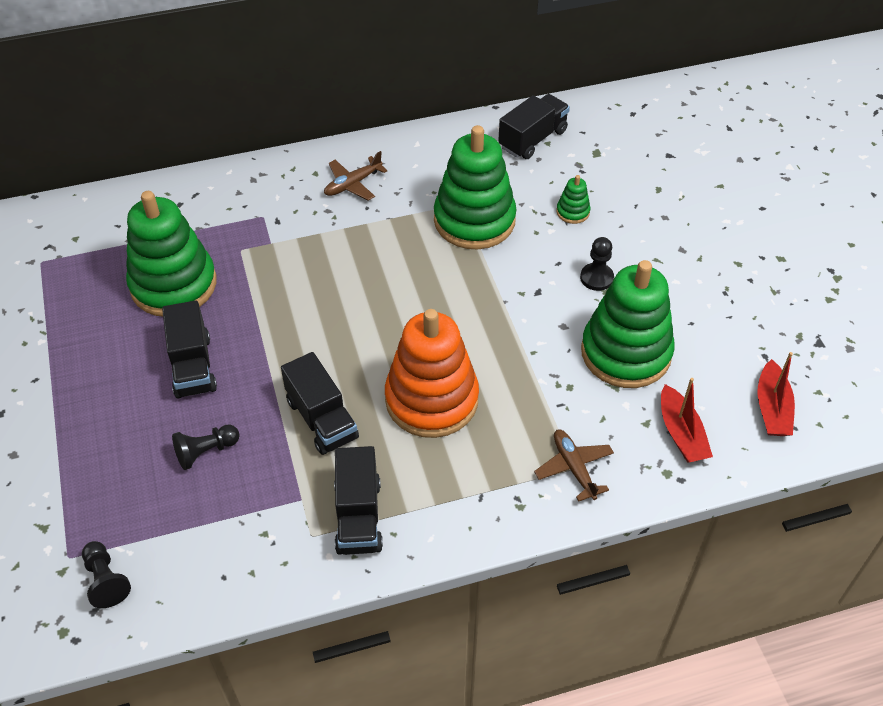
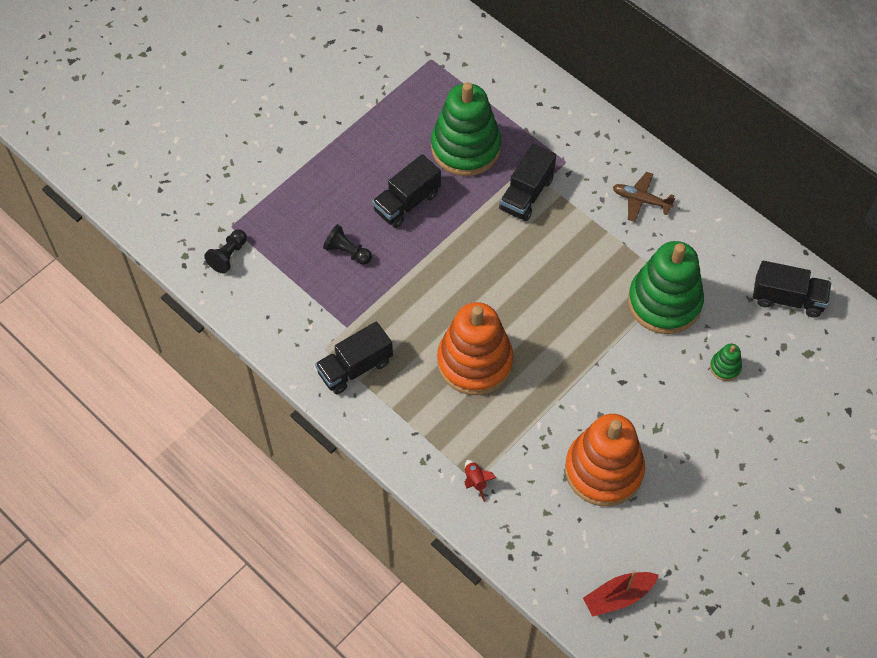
camera: 60 degrees right, 10 degrees up
black truck [281,352,359,455] -> black truck moved to [499,144,556,221]
brown plane [534,429,614,502] -> red rocket [464,460,496,502]
black pawn [580,237,614,291] -> none
green stacking toy [581,260,675,388] -> orange stacking toy [565,414,645,506]
red boat [661,378,713,463] -> none

